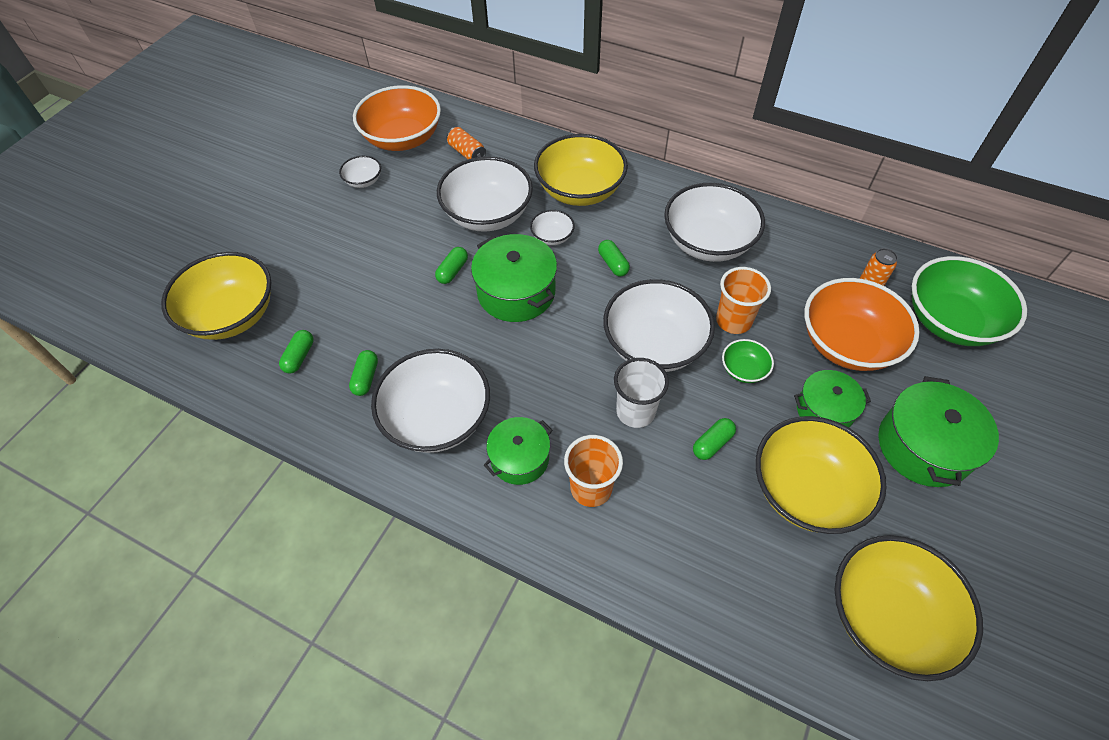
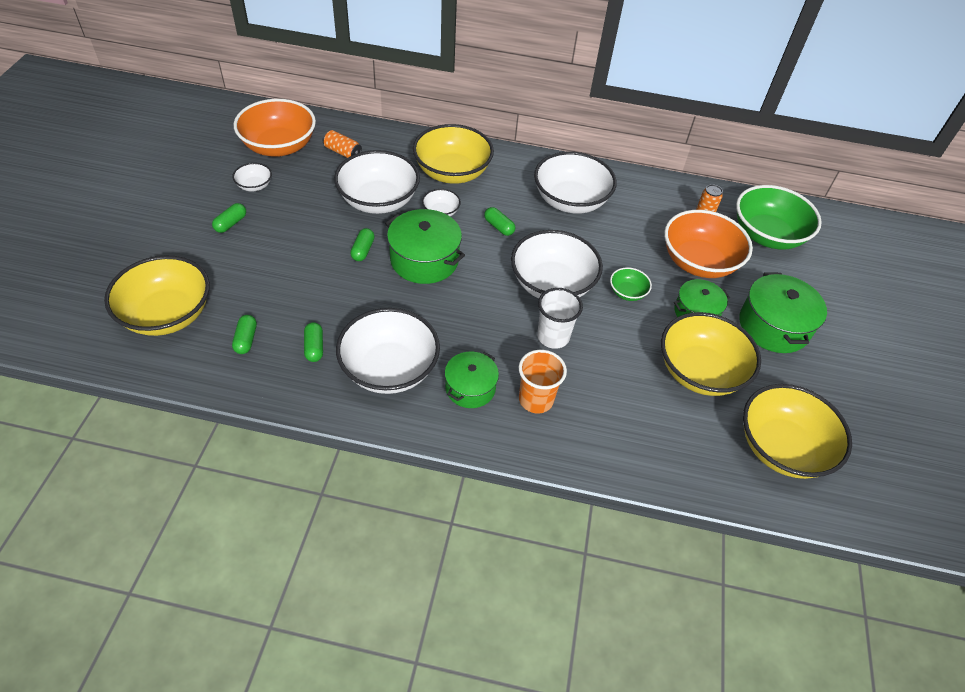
camera: 20 degrees left, 5 degrees down
green capsule [693,418,736,460] -> green capsule moved to [212,203,246,233]
orange cup [716,267,771,334] -> none

